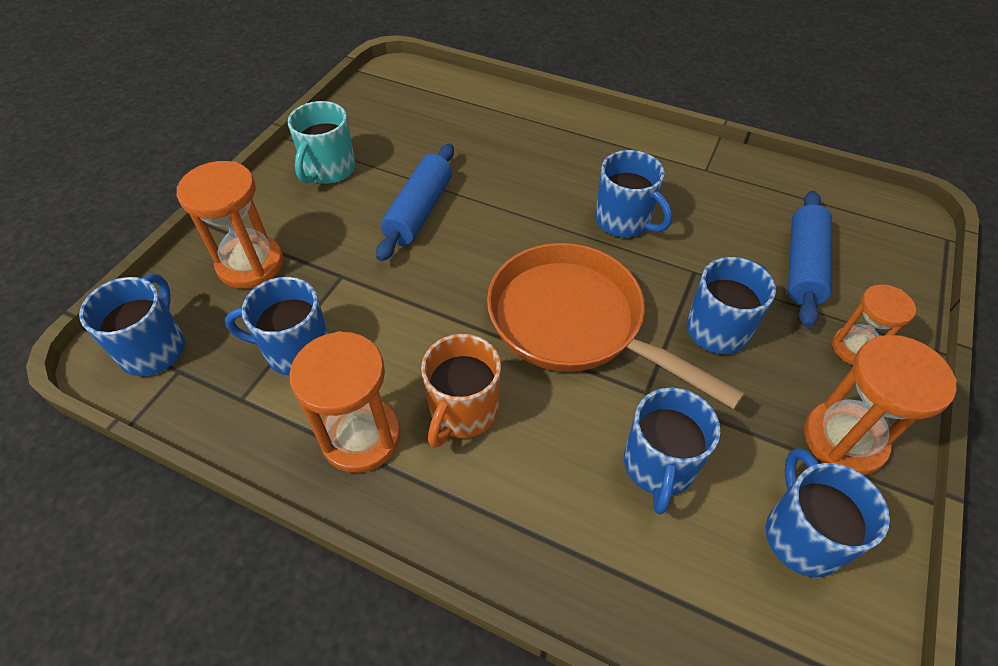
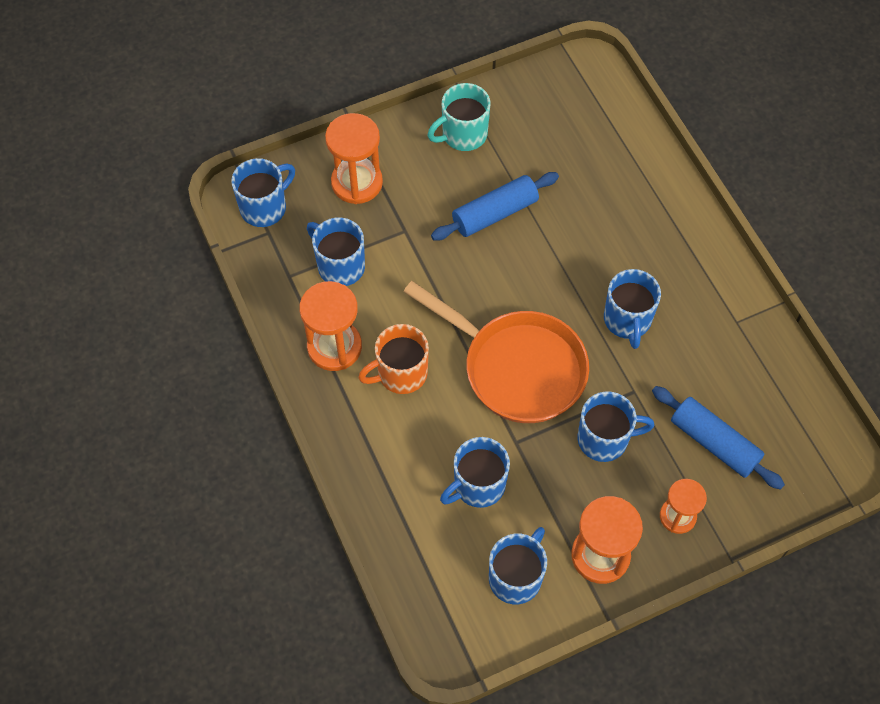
camera: 40 degrees right, 10 degrees up
orange pan [487,243,745,409] -> orange pan turned 135 degrees clockwise [403,281,589,423]
blue rolling pin [788,191,832,328] -> blue rolling pin turned 75 degrees clockwise [652,386,785,490]

